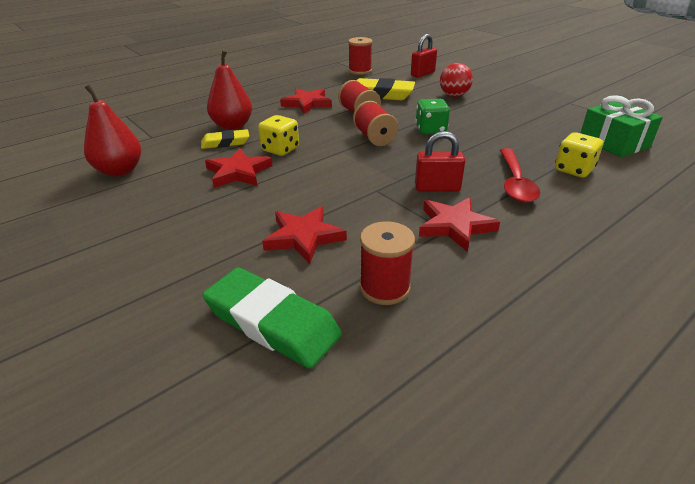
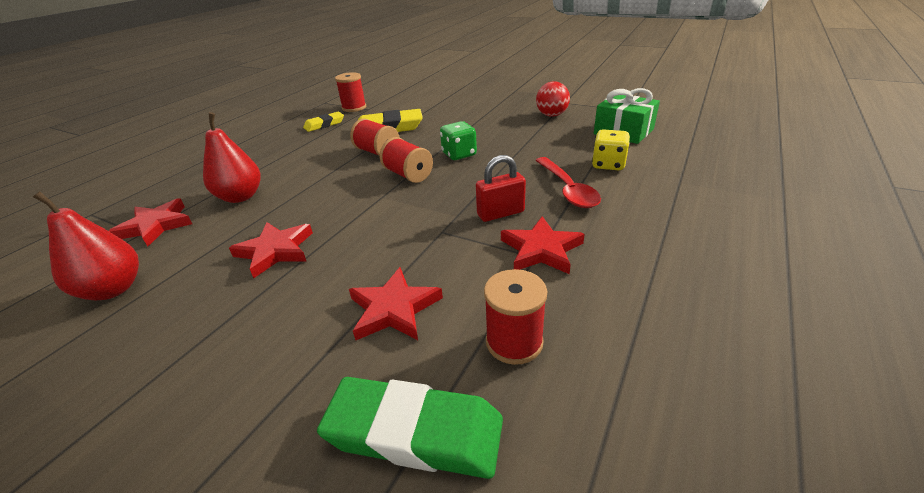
camera: 20 degrees left, 0 degrees up
yellow eraser [201,129,249,149] -> yellow eraser moved to [303,112,344,132]
yellow dice [258,115,299,156] -> none
red star [280,88,332,114] -> red star moved to [109,198,192,246]
red padlock [411,34,437,78] -> none
red ball [440,63,473,97] -> red ball moved to [536,81,570,117]

